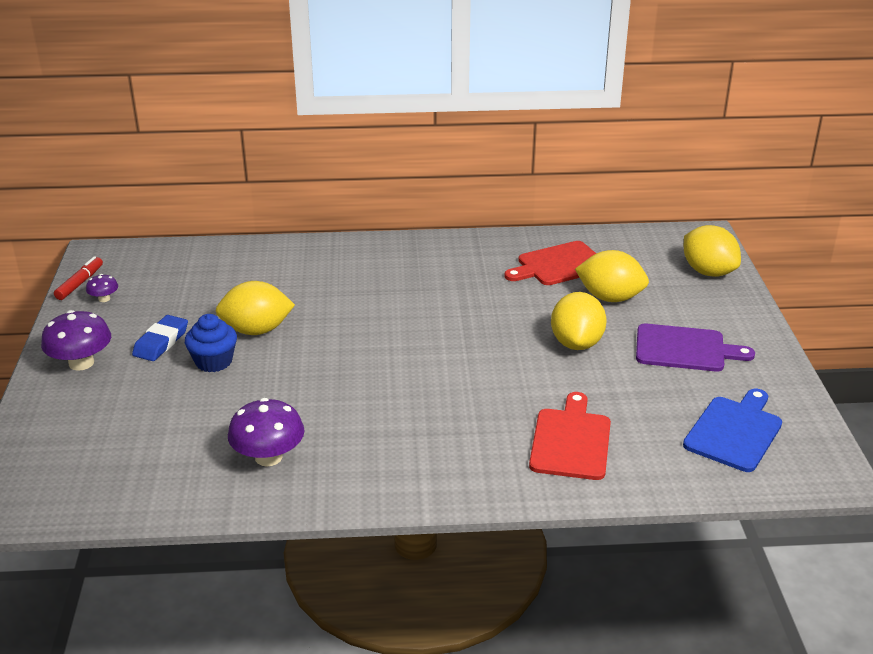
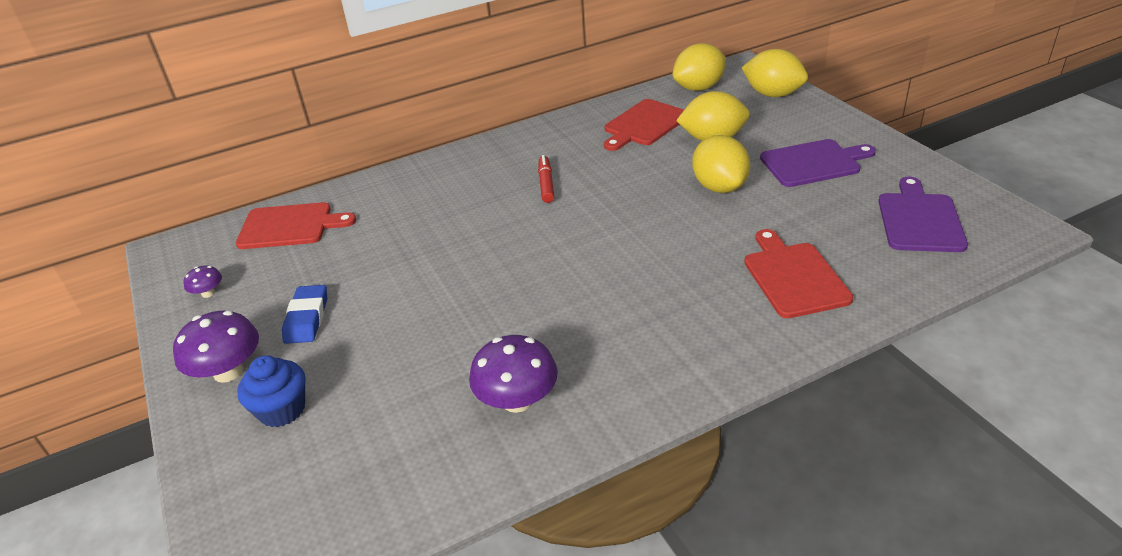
camera: 20 degrees left, 5 degrees up
red marker [54,256,103,300] -> red marker moved to [538,155,554,203]
blue cupcake [185,314,237,372] -> blue cupcake moved to [237,355,305,427]
yellow lemon [216,281,295,335] -> yellow lemon moved to [673,43,726,91]
blue cutting board [683,389,782,472] -> purple cutting board [878,177,968,252]
none -> red cutting board [236,202,356,249]

